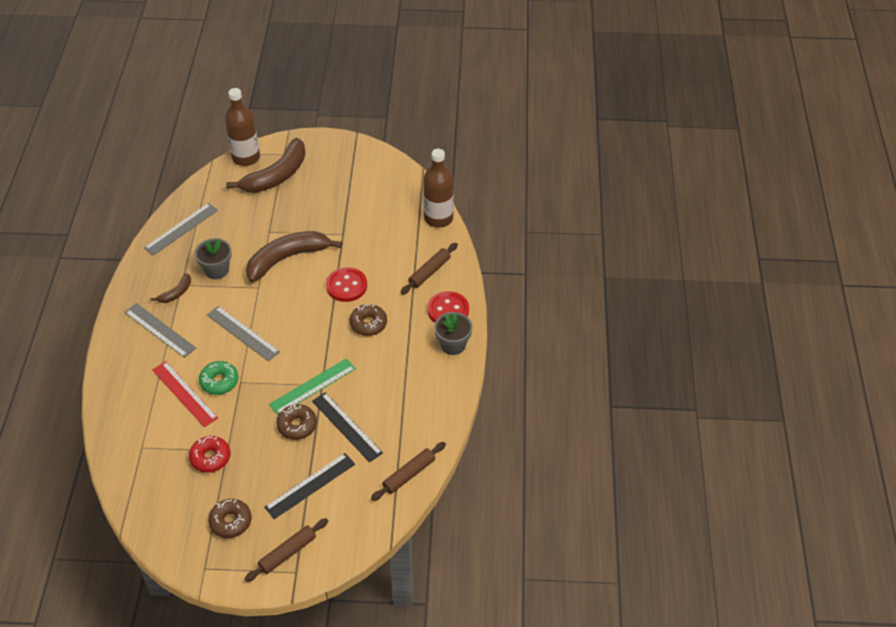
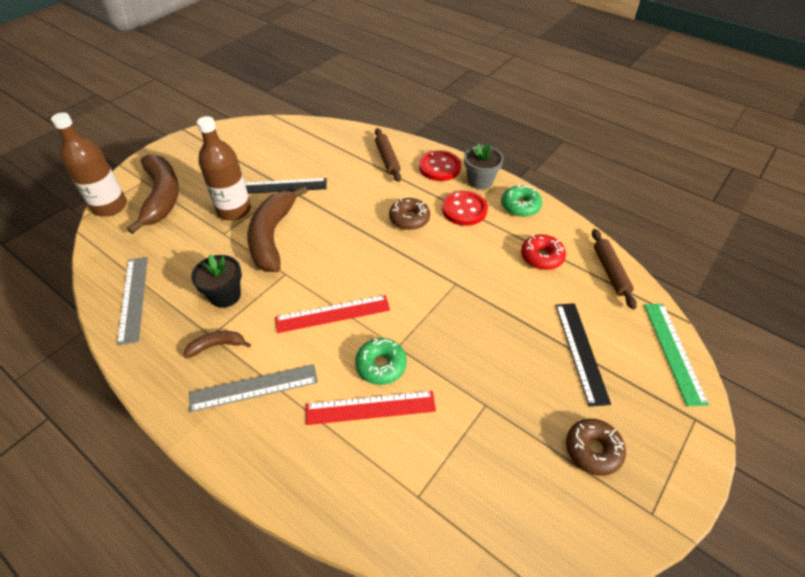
camera: 55 degrees left, 0 degrees up
brown banana [150,273,191,303] -> brown banana turned 90 degrees counterclockwise [184,331,251,358]
red donut [189,436,231,473] -> red donut moved to [521,234,566,270]
grey flower pot [195,238,232,279] -> black flower pot [191,254,242,308]
grey ruler [207,306,280,362] -> red ruler [275,295,390,333]
brown rolling pin [245,518,328,582] -> none
green ruler [269,358,356,415] -> green ruler moved to [644,304,709,407]
brown donut [276,404,317,440] -> none
black ruler [312,392,383,462] -> black ruler moved to [245,178,326,194]
red button [326,267,367,302] -> red button moved to [442,191,488,226]
brown bottle [423,149,454,228] -> brown bottle moved to [197,116,251,221]
none -> green donut [501,184,542,217]

